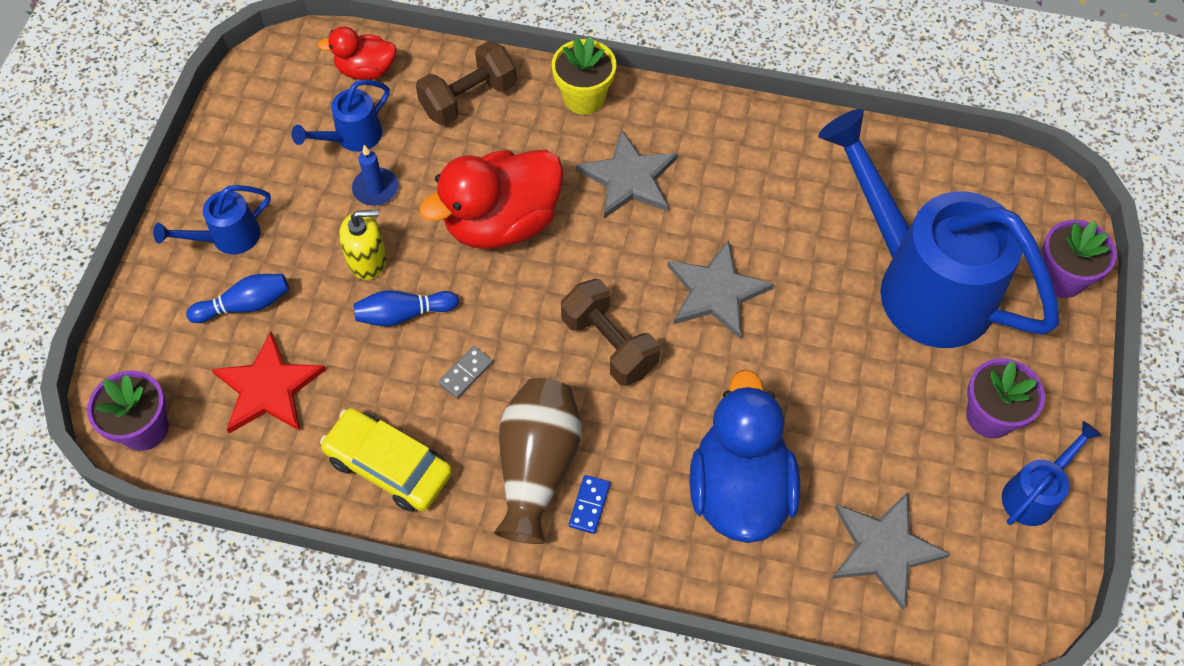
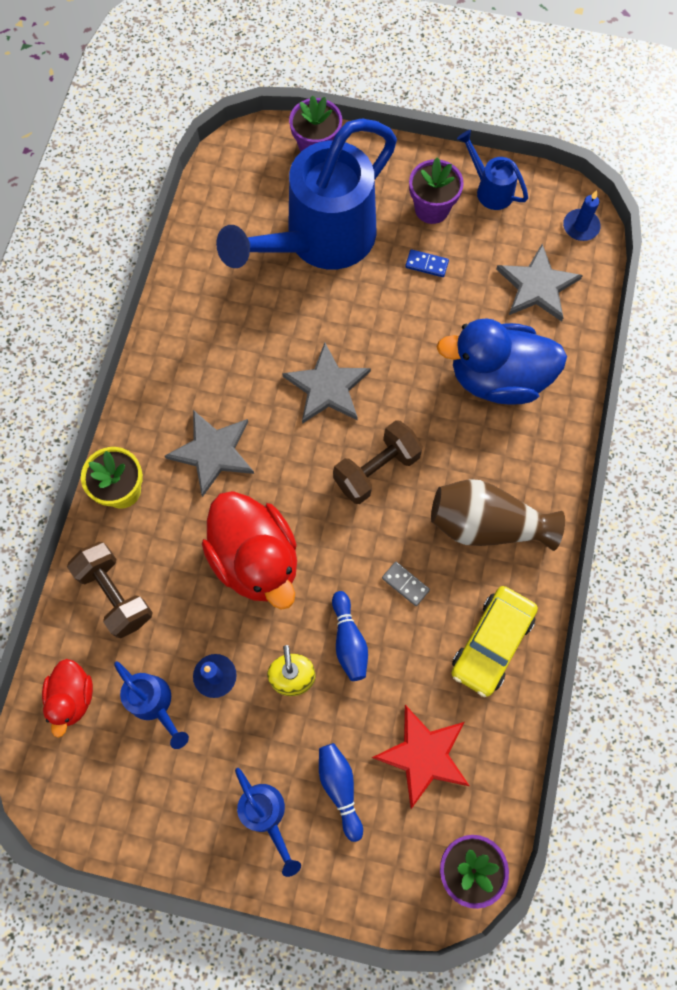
camera: 90 degrees left, 10 degrees up
blue domino [569,475,610,534] -> blue domino moved to [405,249,449,277]
none -> blue candle [563,190,601,241]

